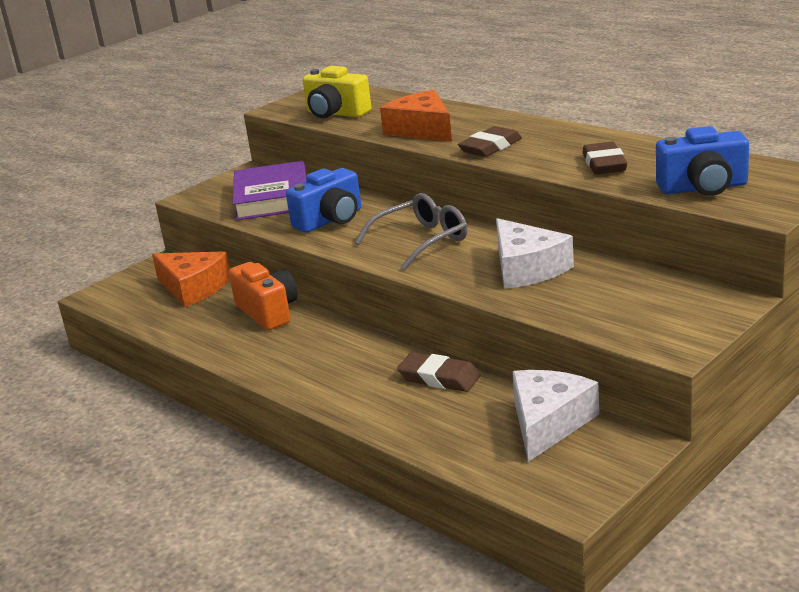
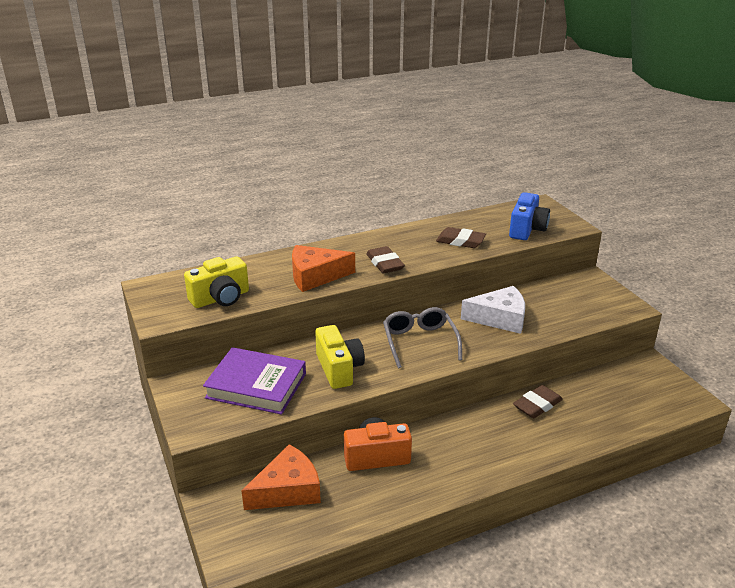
camera: 70 degrees left, 5 degrees up
blue camera [286,168,361,233] -> yellow camera [315,325,365,389]
white cheese [512,370,599,462] -> none

